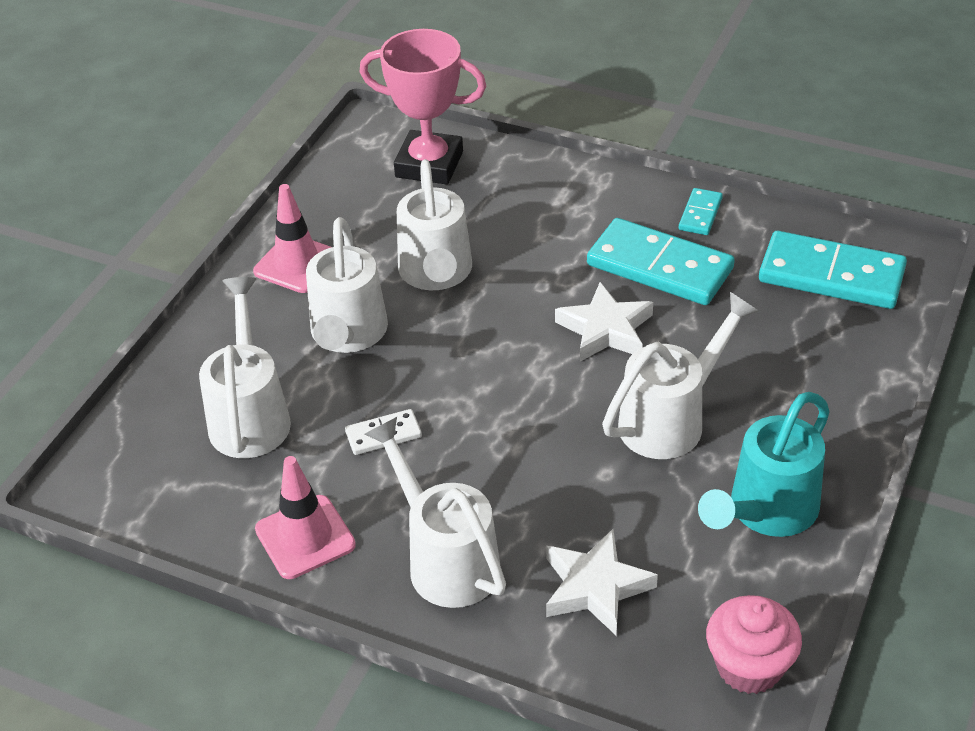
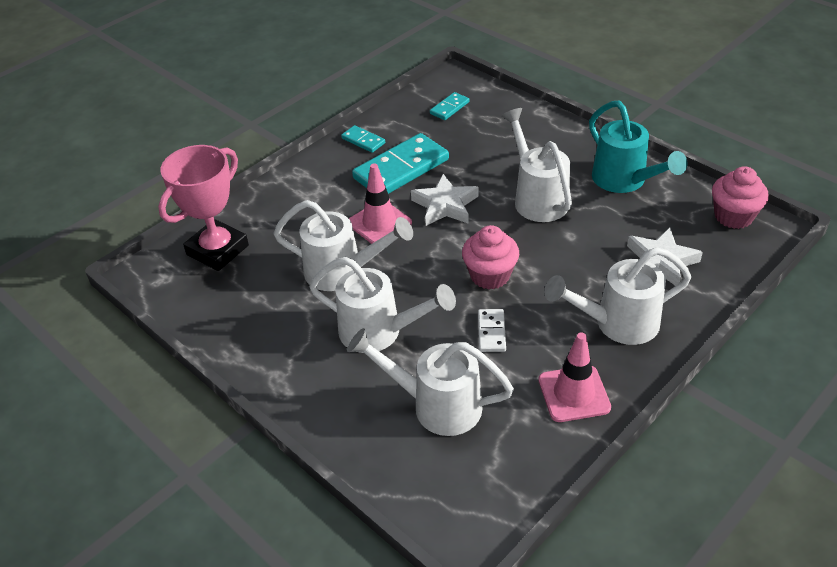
camera: 70 degrees left, 0 degrees up
pink traffic cone [253,184,331,293] -> pink traffic cone moved to [349,163,412,244]
turquoise domino [759,231,907,309] -> turquoise domino [430,92,469,120], size x0.48
none -> pink cupcake [462,225,519,290]

